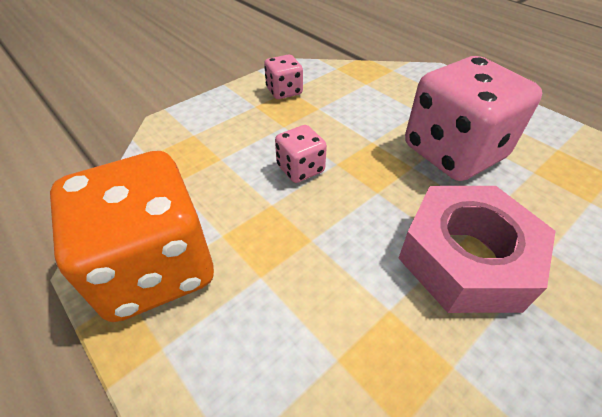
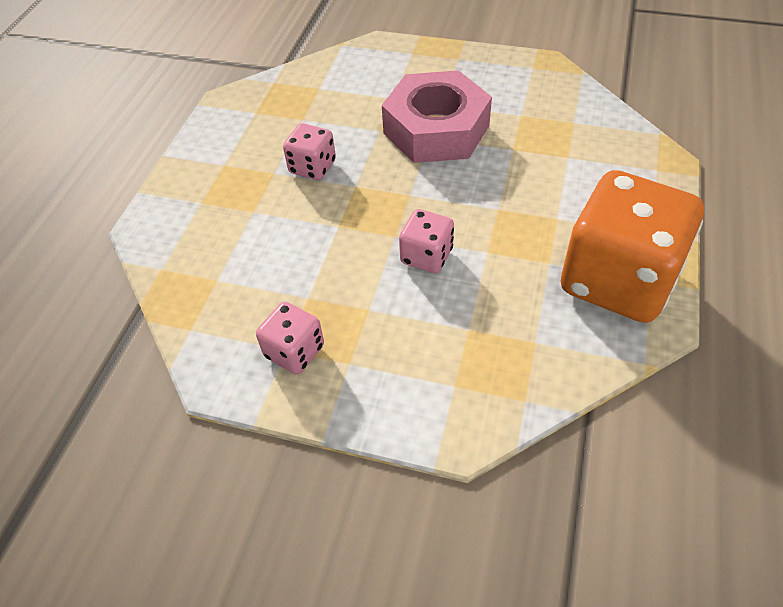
camera: 120 degrees left, 5 degrees up
pink dice [405,56,542,181] -> pink dice [283,123,336,180], size x0.46

